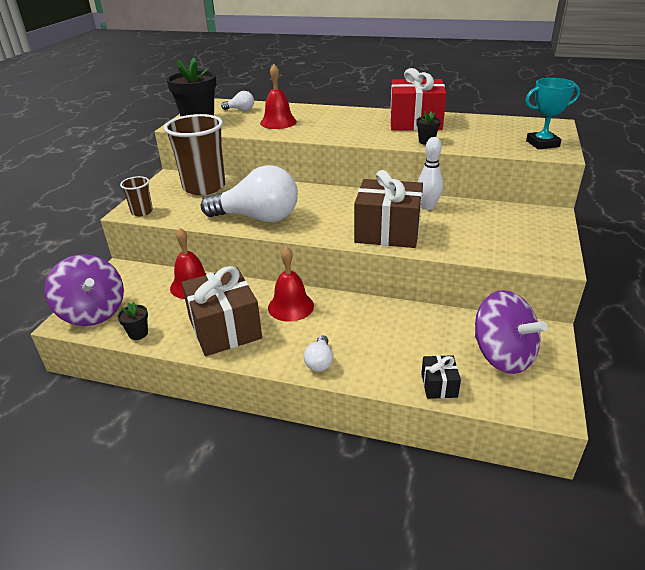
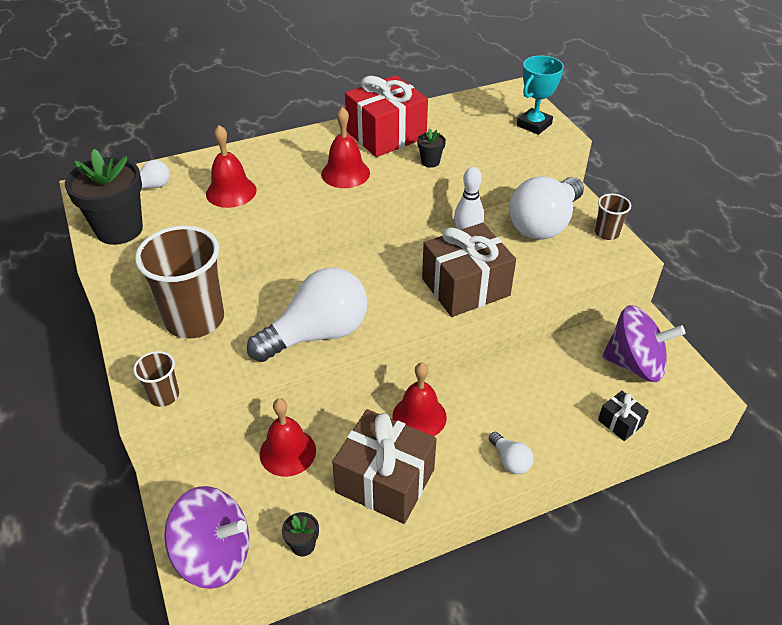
camera: 40 degrees left, 10 degrees up
none -> red bell [321,107,370,188]
none -> white light bulb [509,177,584,240]
none -> brown cup [595,194,631,240]

